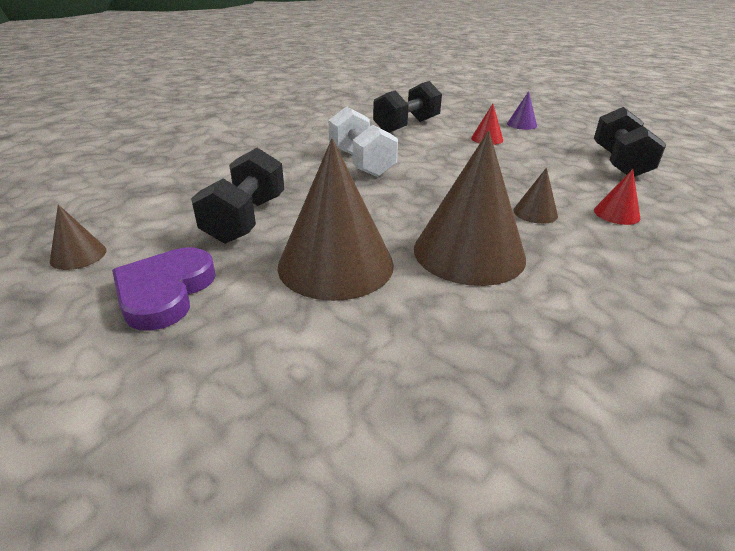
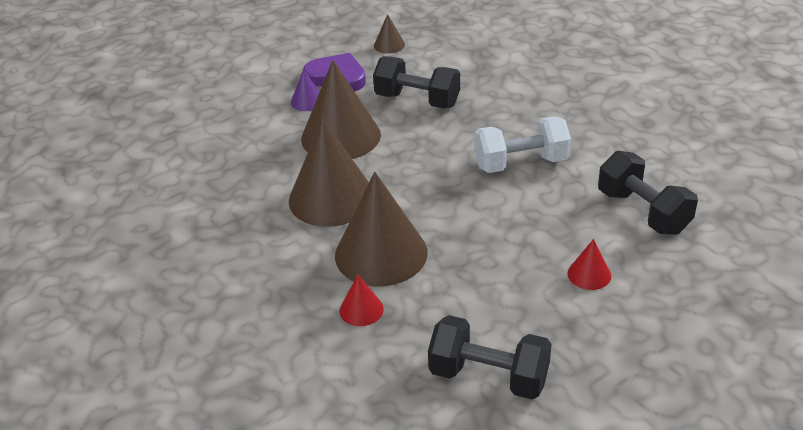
camera: 105 degrees right, 5 degrees up
purple cone [507,91,537,130] -> purple cone moved to [291,69,319,111]
brown cone [513,168,558,224] -> brown cone [335,172,428,287], size x2.24

